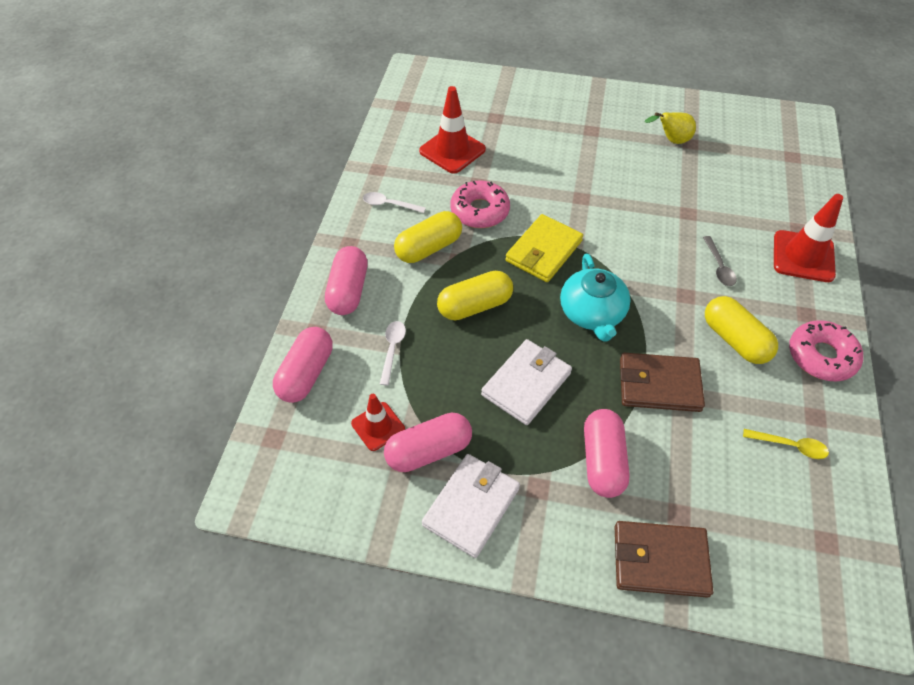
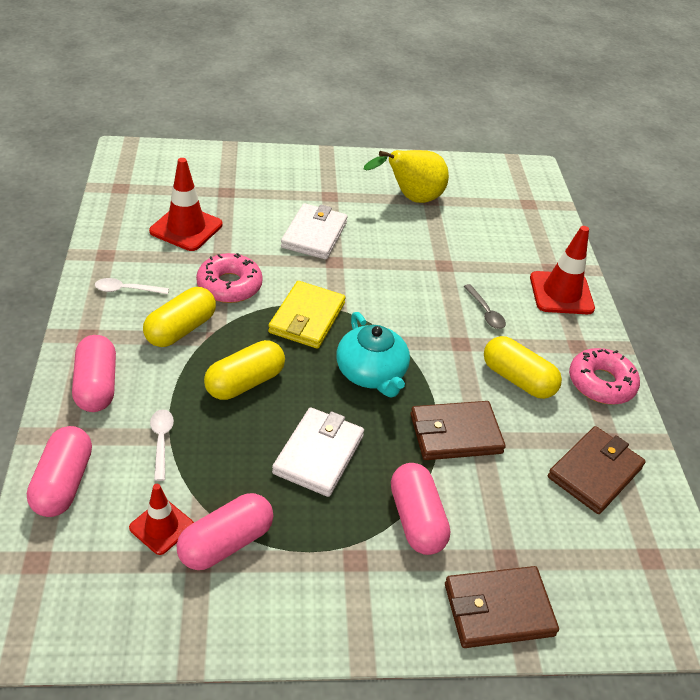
camera: 20 degrees left, 10 degrees down
white wallet [422,454,520,558] -> white wallet moved to [281,203,348,259]
yellow pear [645,112,696,144] -> yellow pear [364,150,449,203], size x1.66
yellow spoon [743,429,829,459] -> brown wallet [548,426,646,514]

